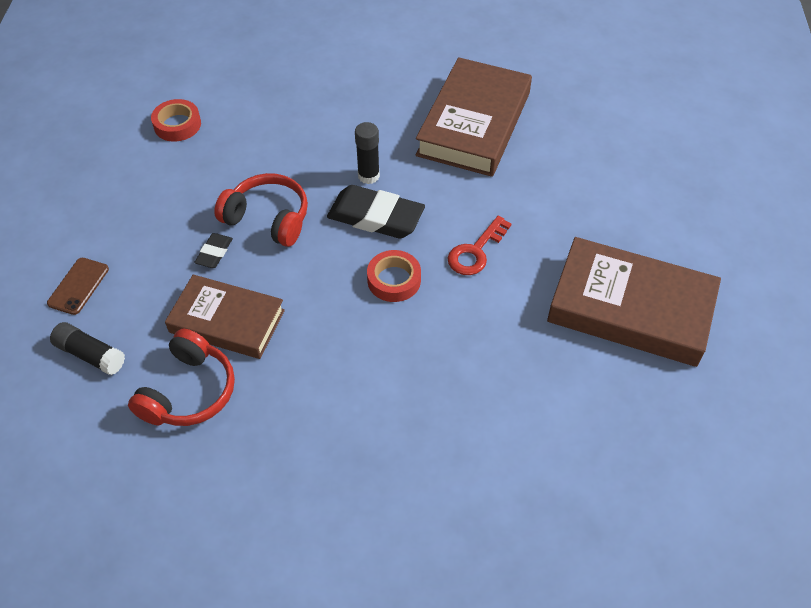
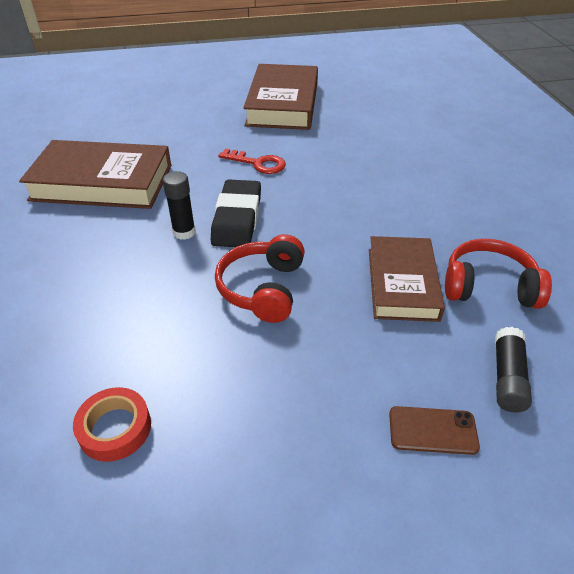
camera: 105 degrees left, 10 degrees down
black eraser [194,233,233,268] -> none
red tape [367,250,421,302] -> none

